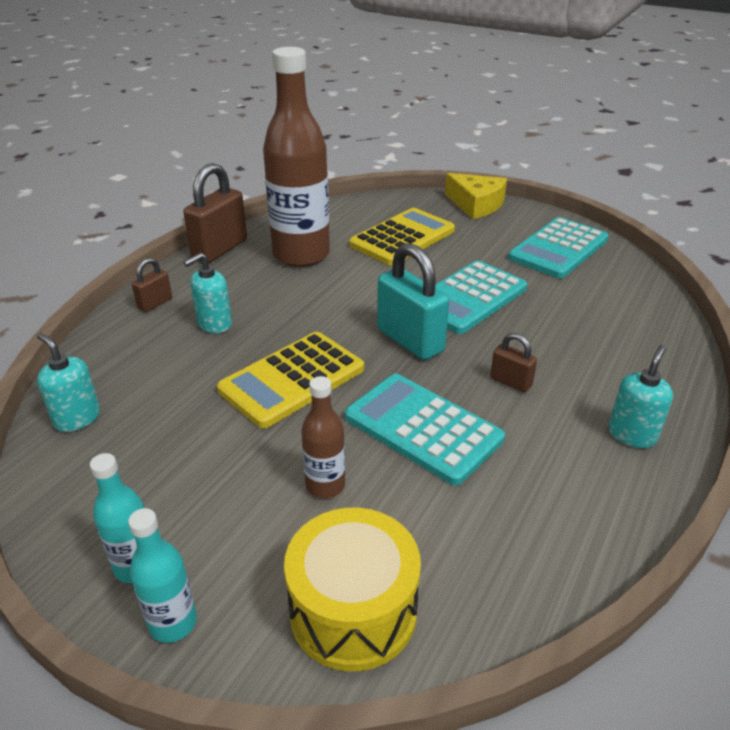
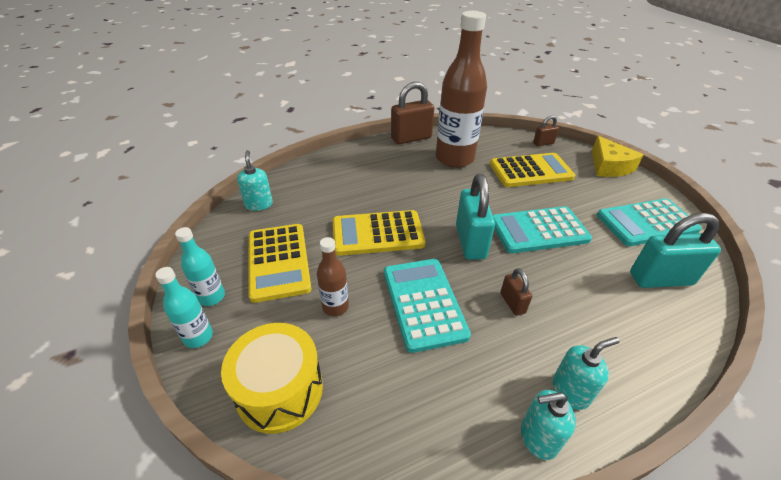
camera: 35 degrees right, 5 degrees up
brown padlock [132,258,172,312] -> brown padlock moved to [533,116,559,146]
turquoise soap dispenser [184,253,232,333] -> turquoise soap dispenser moved to [521,390,576,460]
none -> yellow calculator [249,224,311,303]
none -> turquoise padlock [630,213,721,288]

